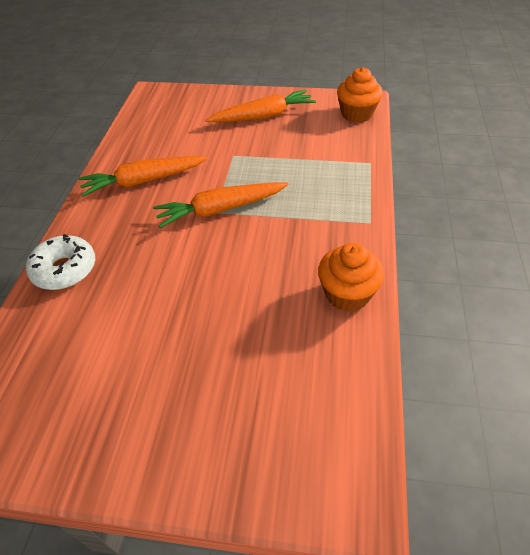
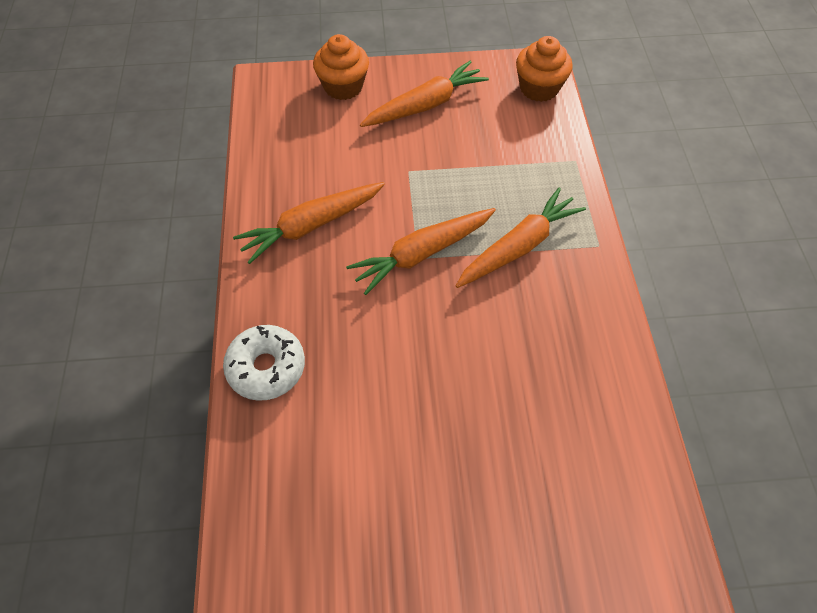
camera: 15 degrees left, 10 degrees up
orange cupcake [318,243,384,312] -> orange cupcake moved to [313,34,369,100]
none -> orange carrot [456,188,586,288]

